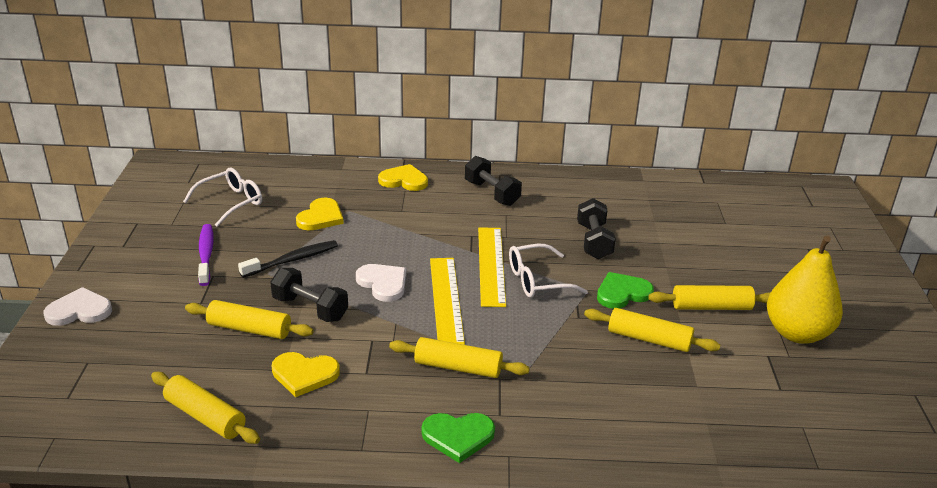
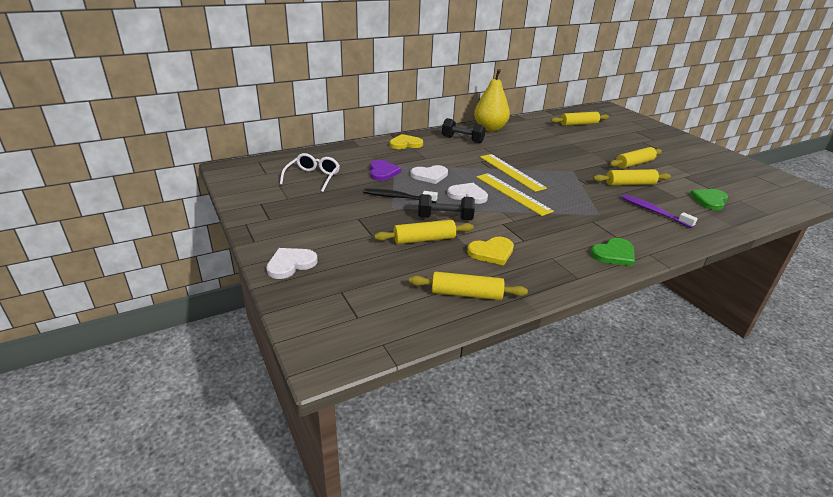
camera: 30 degrees left, 0 degrees up
purple toothbrush [198,224,214,286] -> purple toothbrush moved to [621,194,698,228]
black toothbrush [238,240,338,278] -> black toothbrush turned 105 degrees counterclockwise [364,189,438,203]
yellow heart [296,198,344,231] -> purple heart [370,160,401,181]
yellow rolling pin [389,337,530,378] -> yellow rolling pin moved to [551,112,609,126]
white glasses [509,244,588,298] -> none
black dumbbell [577,198,616,259] -> none
green heart [597,272,654,309] -> green heart moved to [690,189,728,210]
yellow pear [767,236,843,344] -> yellow pear moved to [474,69,510,131]
none -> white heart [410,165,448,184]

